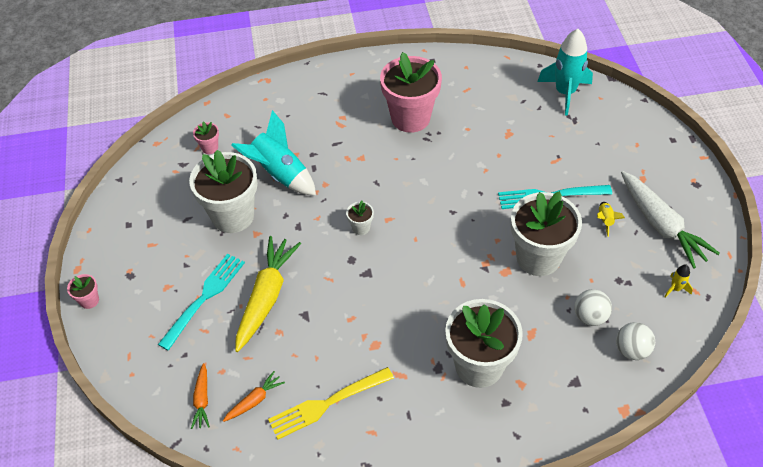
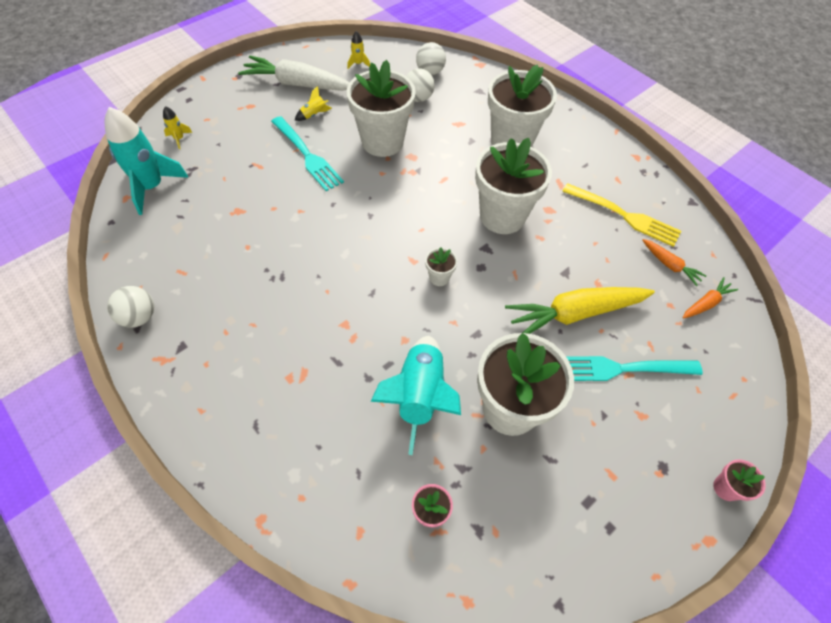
camera: 125 degrees left, 5 degrees up
orange carrot [223,371,285,422] -> orange carrot turned 150 degrees counterclockwise [642,239,706,286]
pink flower pot [380,52,442,133] -> none
white carrot [621,171,720,269] -> white carrot turned 105 degrees counterclockwise [238,56,350,91]
none -> white ball [107,286,154,328]
none -> yellow rocket [163,106,192,149]
none -> white flower pot [475,138,552,234]

